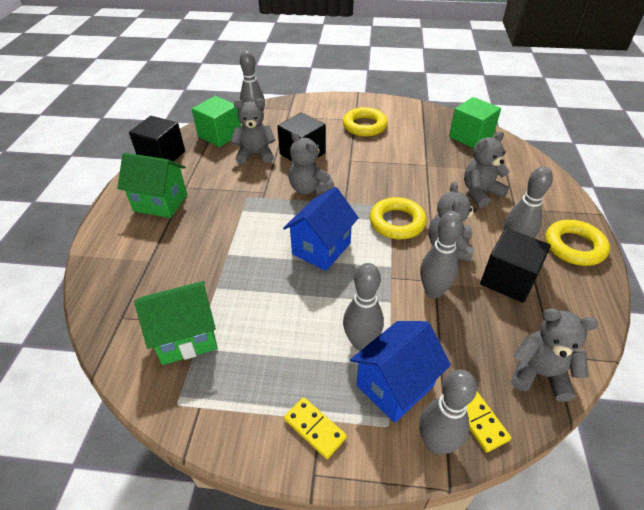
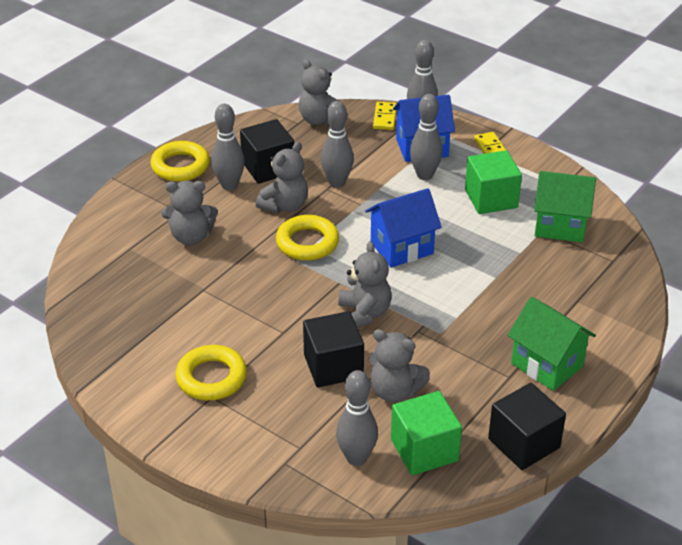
camera: 150 degrees left, 5 degrees down
green cube [449,97,501,148] -> green cube moved to [465,150,522,214]

